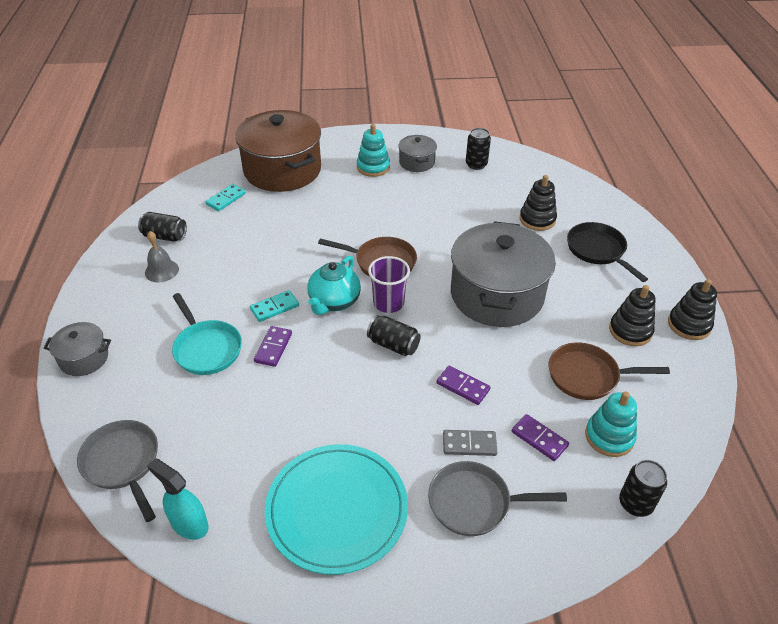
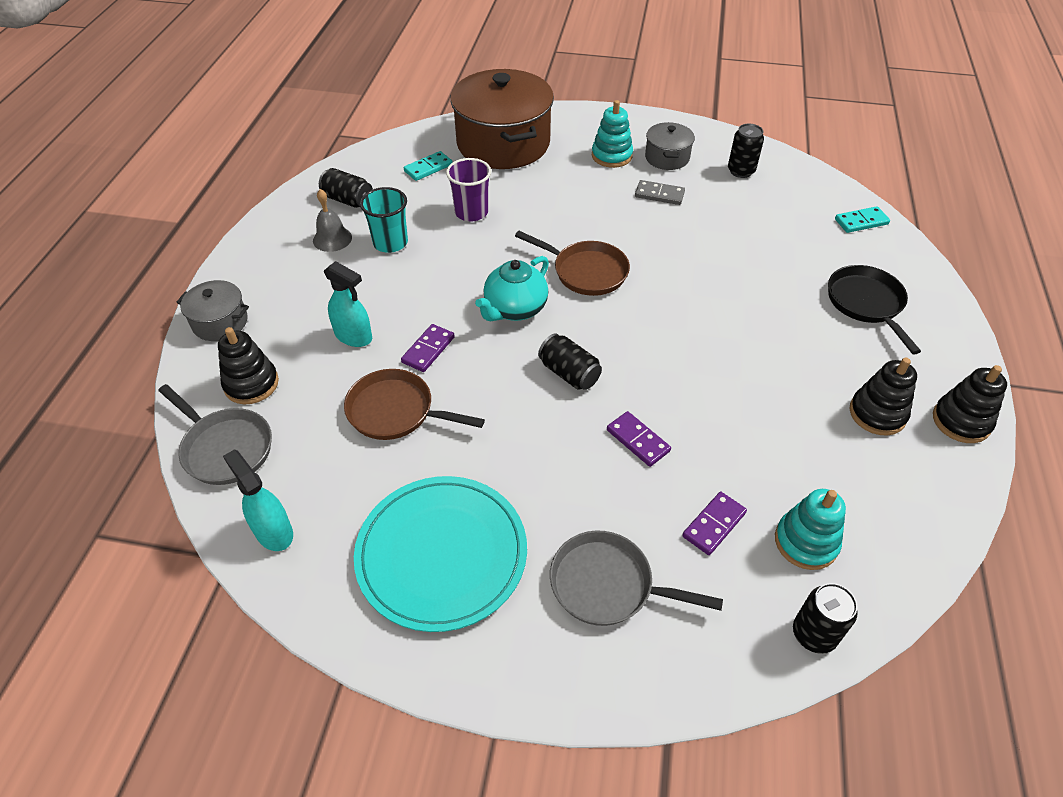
camera: 15 degrees right, 5 degrees up
grey pan [77,420,158,522] -> grey pan turned 150 degrees clockwise [158,384,272,485]
turquoise pan [172,293,242,375] -> turquoise spray bottle [324,261,372,347]
turquoise domino [250,290,299,322] -> turquoise domino moved to [835,206,890,233]
purple cup [368,256,410,313] -> purple cup moved to [446,158,491,222]
grey domino [443,430,497,456] -> grey domino moved to [635,180,685,205]
grey pot [451,221,556,327] -> none
purple domino [512,414,569,461] -> purple domino turned 75 degrees clockwise [682,492,747,555]
black stacking toy [520,175,557,231] -> black stacking toy moved to [218,327,279,405]
brown pan [549,342,670,400] -> brown pan moved to [344,369,485,440]
none -> turquoise cup [360,187,408,253]

